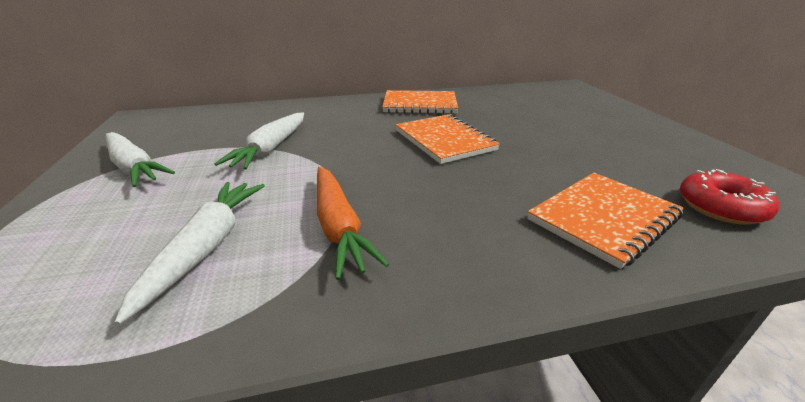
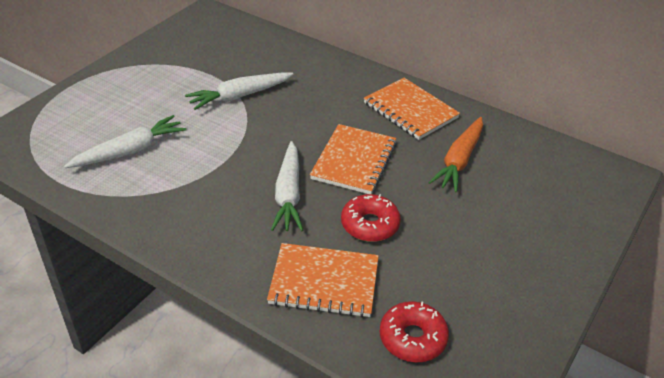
camera: 45 degrees right, 10 degrees up
white carrot [106,132,175,187] -> white carrot moved to [271,141,303,231]
orange carrot [317,167,389,280] -> orange carrot moved to [428,117,483,193]
none -> red donut [341,194,401,242]

